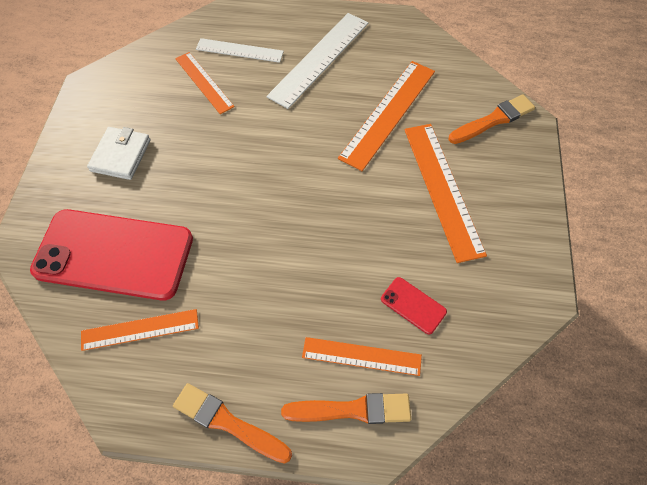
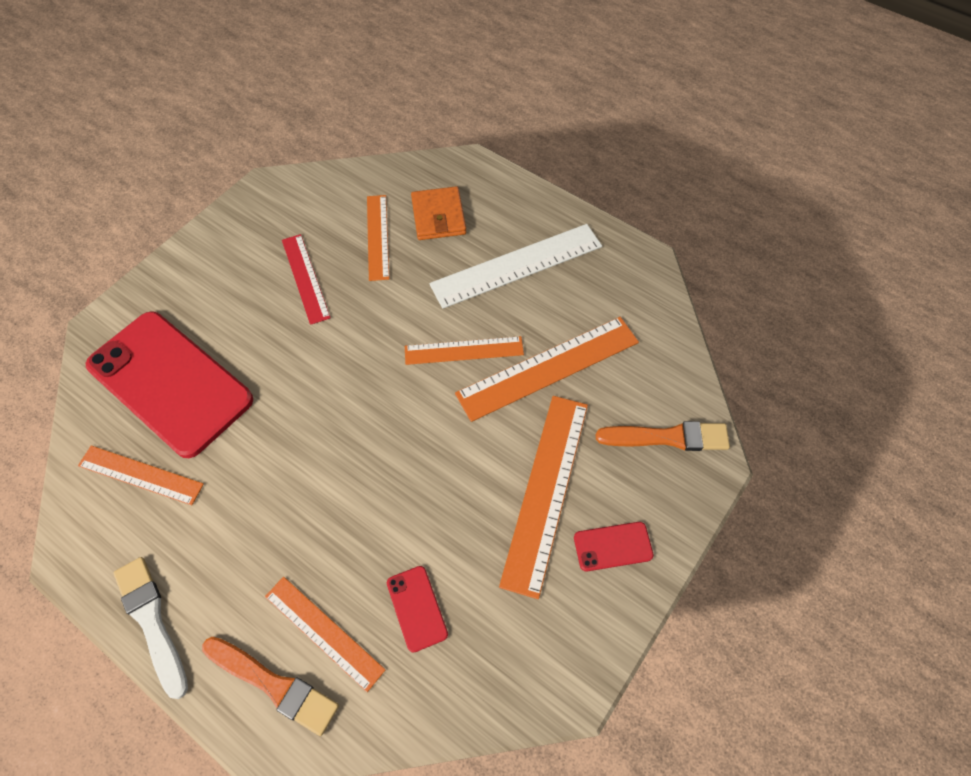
camera: 30 degrees right, 0 degrees up
white wallet [87,127,151,180] -> none
orange brush [173,383,292,464] -> white brush [113,557,188,699]
white ruler [196,38,284,63] -> orange wallet [411,186,466,240]
none -> red ruler [282,234,331,325]
none -> orange ruler [405,336,524,365]
none -> red phone [574,522,654,571]

